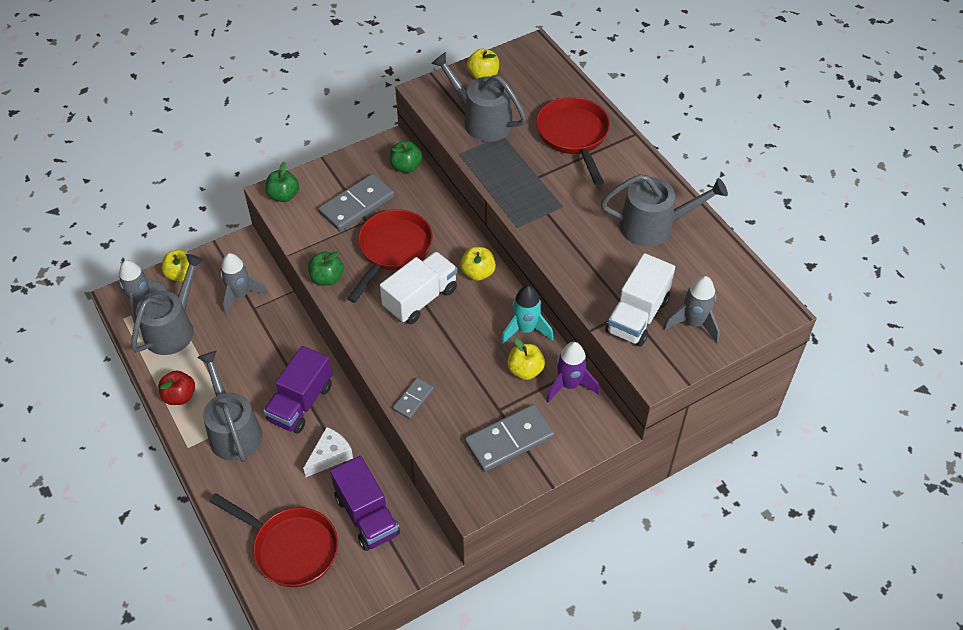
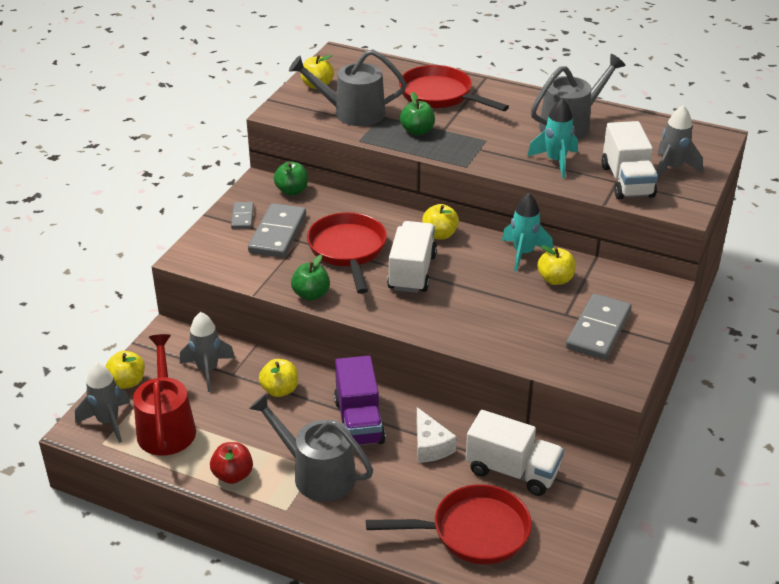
camera: 35 degrees left, 15 degrees down
grey watering can [131,254,204,355] -> red watering can [133,334,196,456]
green apple [266,161,299,202] -> green apple moved to [400,92,435,135]
white cheese [303,427,353,477] -> white cheese turned 150 degrees clockwise [417,407,457,463]
purple truck [330,456,400,551] -> white truck [466,410,564,496]
grey domino [393,378,434,419] -> grey domino moved to [231,202,254,229]
purple rocket [546,342,599,402] -> none
none -> yellow apple [259,359,298,397]
none -> turquoise rocket [527,98,578,178]

